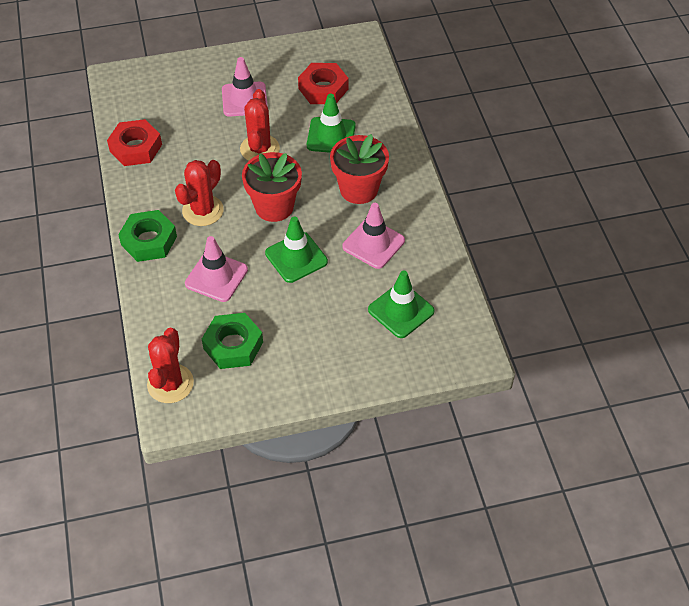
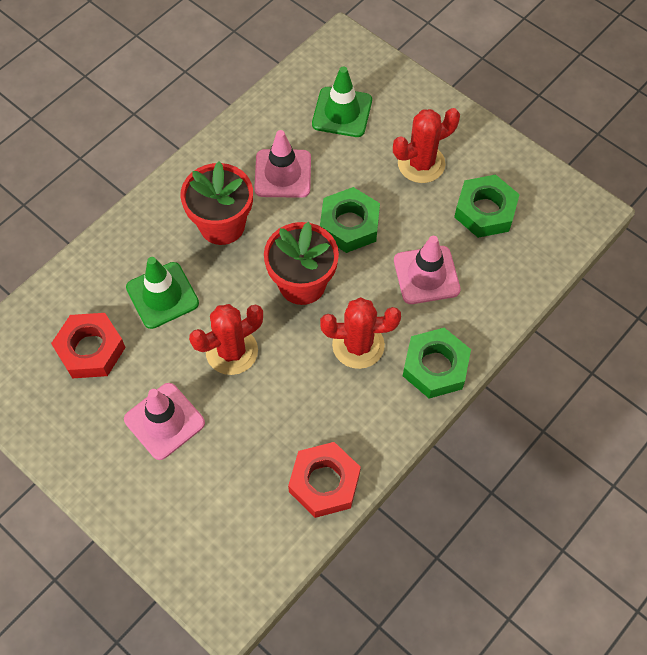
camera: 125 degrees left, 10 degrees up
red cactus [147,328,194,403] -> red cactus moved to [393,108,460,183]
green traffic cone [265,217,328,283] -> green nut [320,187,380,253]

